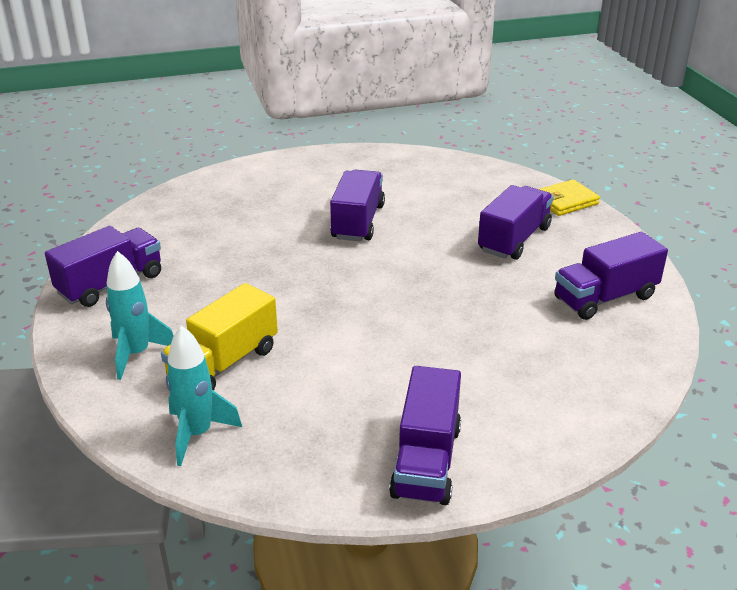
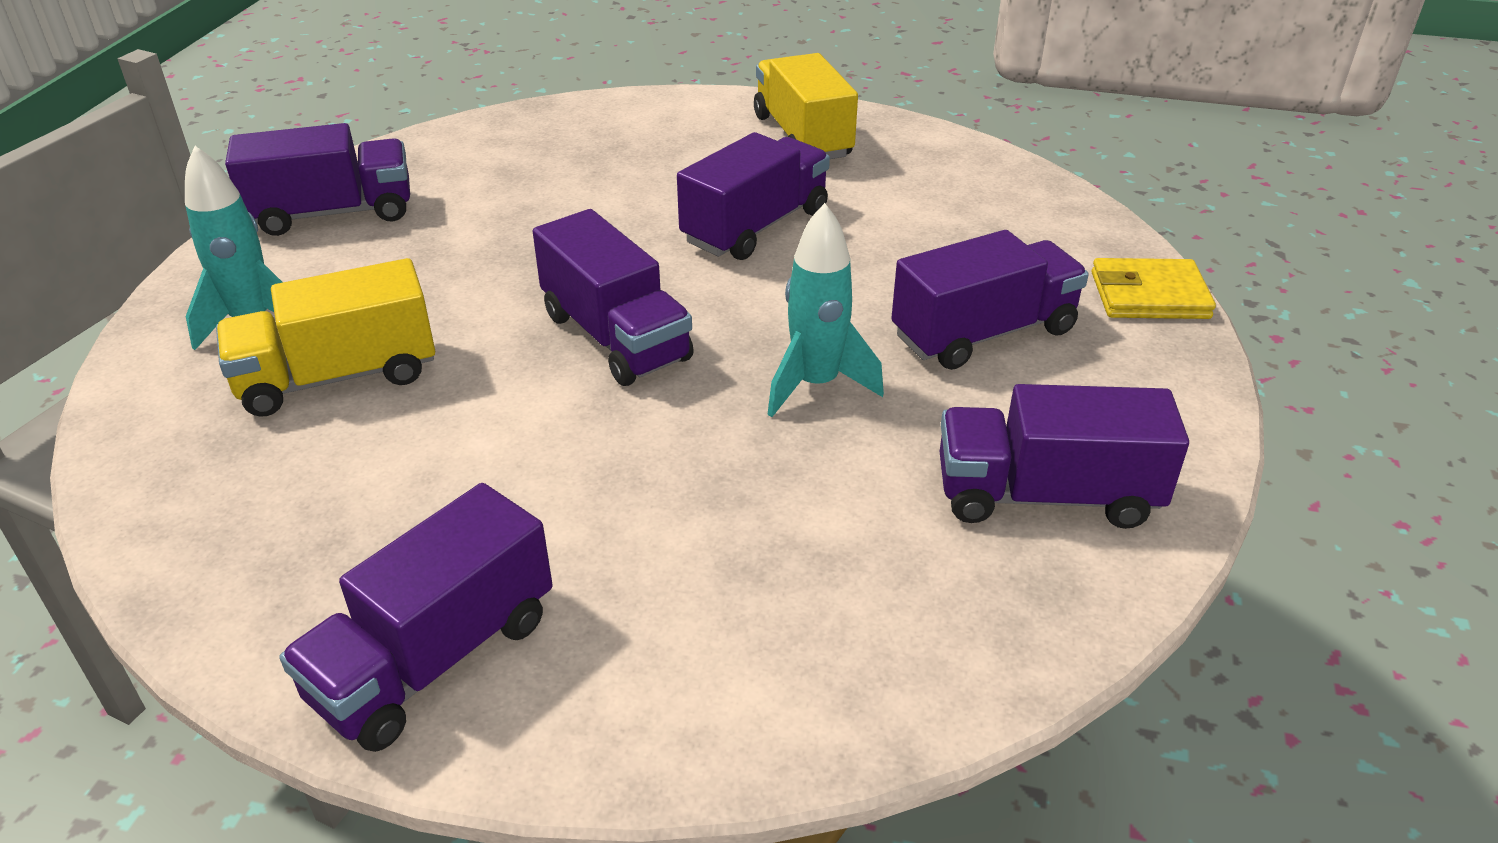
camera: 30 degrees right, 5 degrees up
turquoise rocket [166,325,242,466] -> turquoise rocket moved to [767,203,884,417]
none -> purple truck [533,209,694,386]
none -> yellow truck [754,53,858,159]

